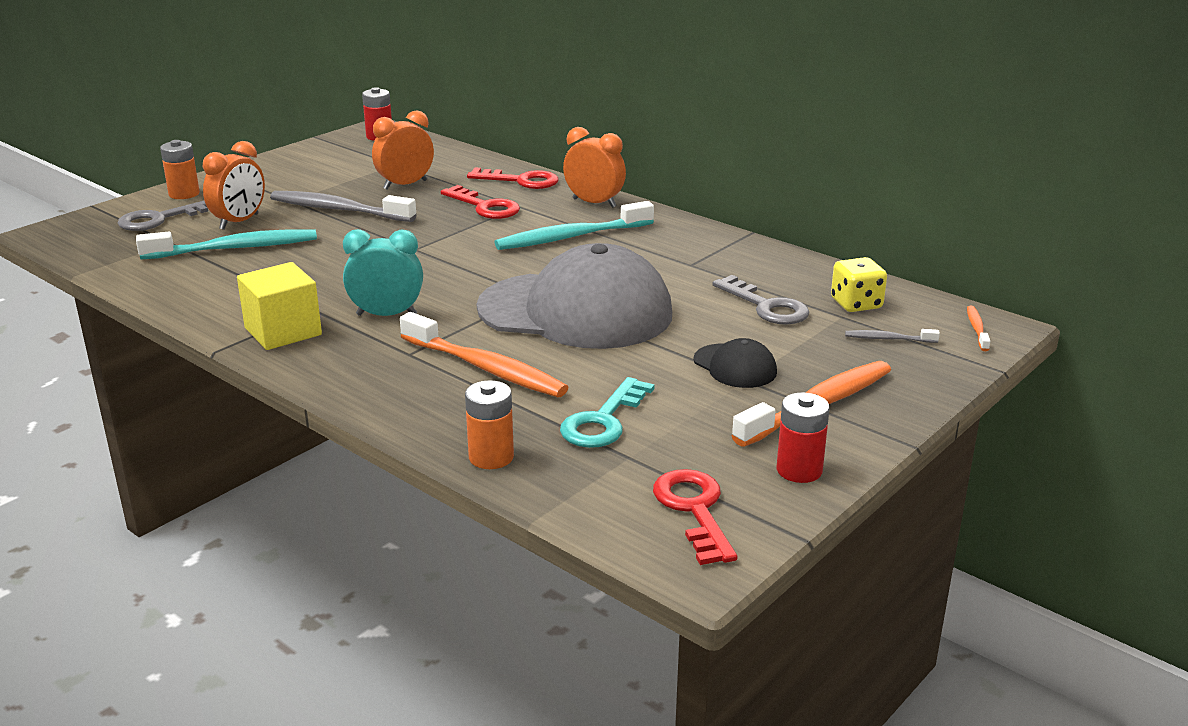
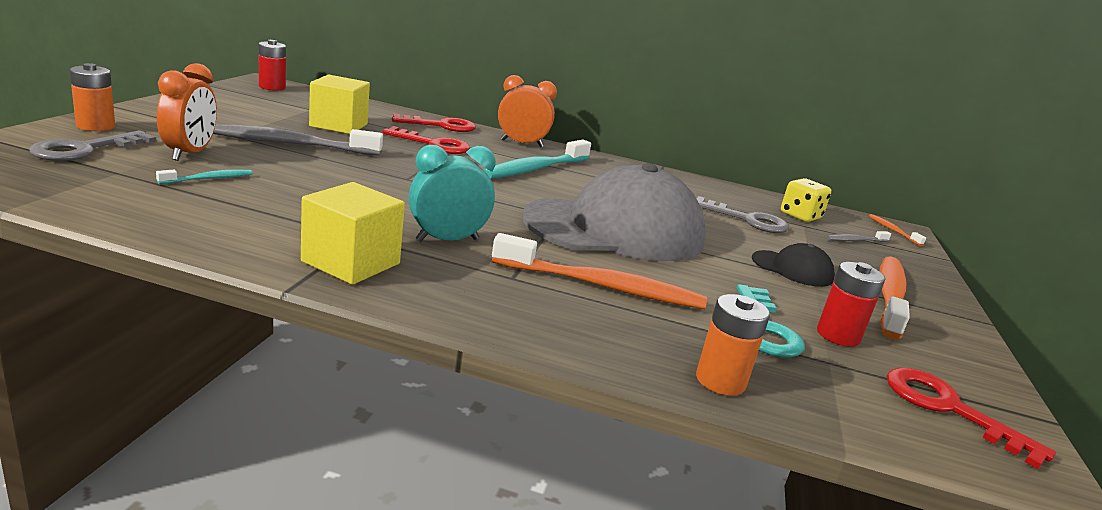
camera: 30 degrees left, 5 degrees down
turquoise toothbrush [136,229,317,259] -> turquoise toothbrush [156,170,253,184], size x0.46
orange clock [372,110,434,190] -> yellow cube [309,75,370,134]
red battery [776,392,830,483] -> red battery moved to [817,262,885,347]

